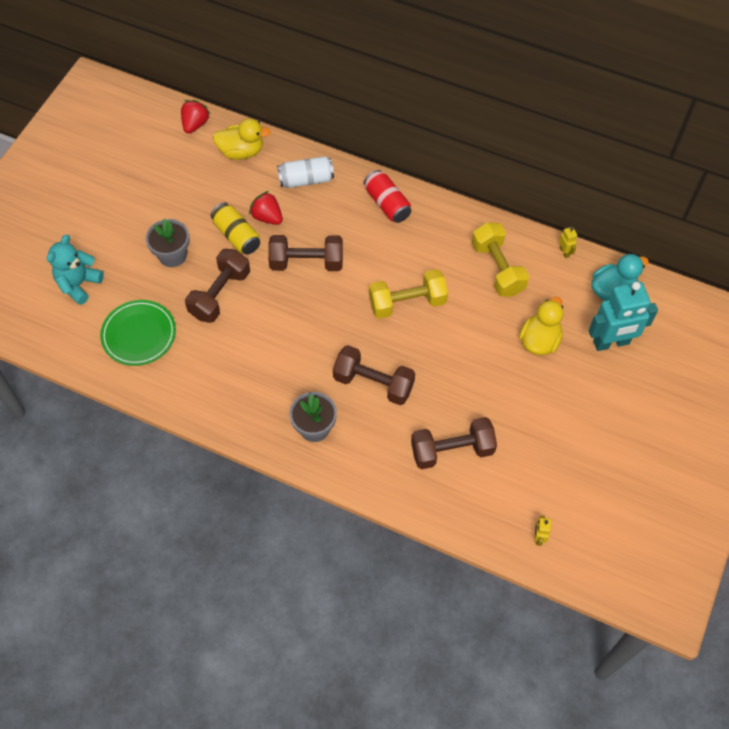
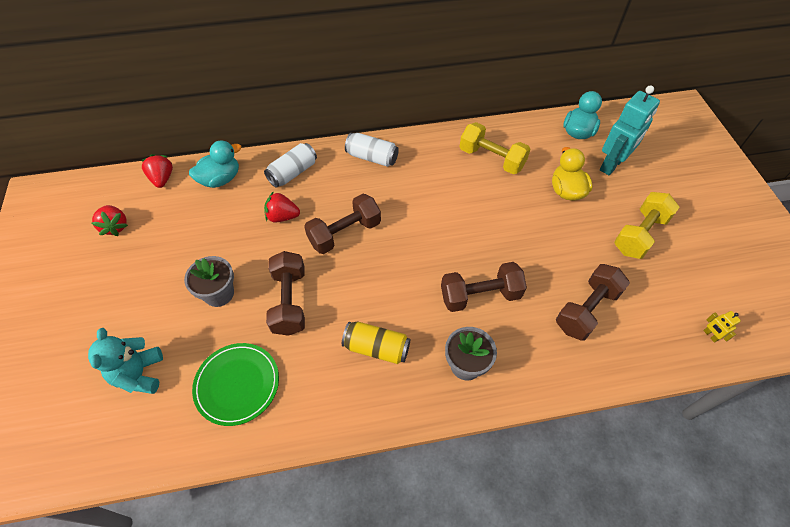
camera: 35 degrees left, 5 degrees down
yellow can [211,202,260,255] -> yellow can moved to [342,321,410,364]
yellow duck [213,118,271,160] -> turquoise duck [189,141,242,188]
red can [364,170,411,223] -> white can [345,133,399,167]
yellow dumbbell [369,269,448,319] -> yellow dumbbell moved to [614,192,680,259]
yellow robot [559,227,577,258] -> none
none -> red strawberry [92,205,128,236]

